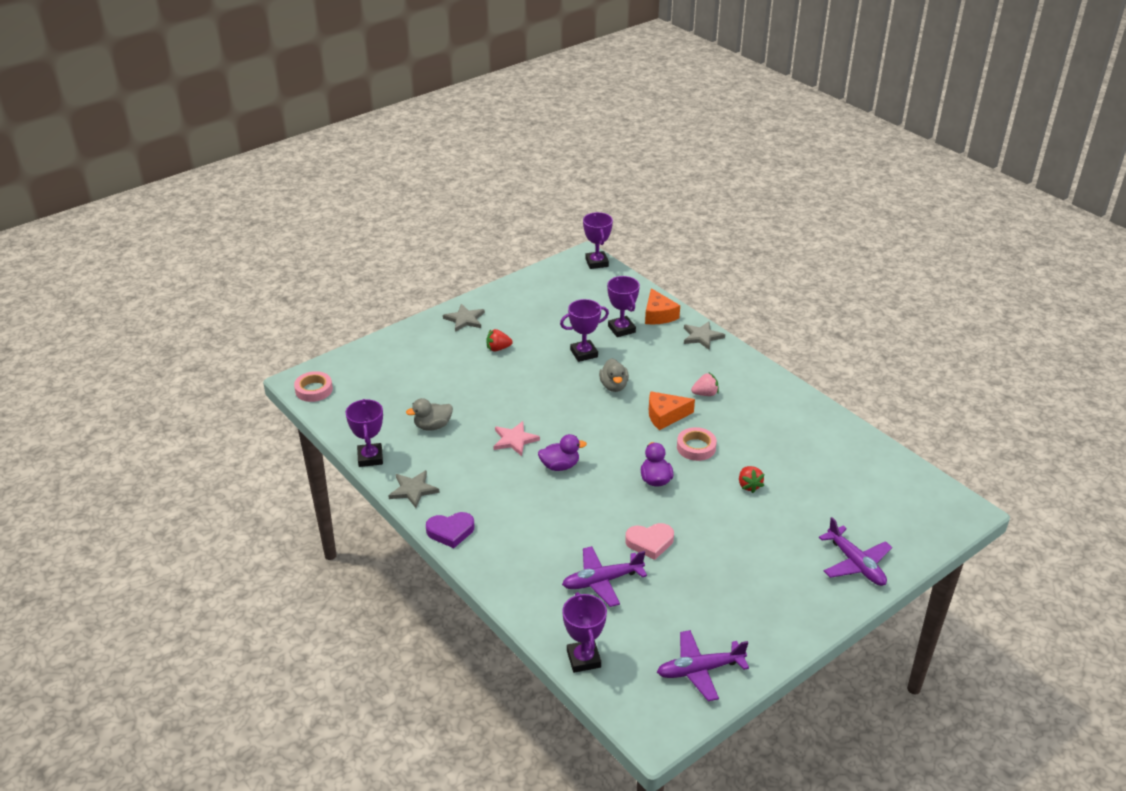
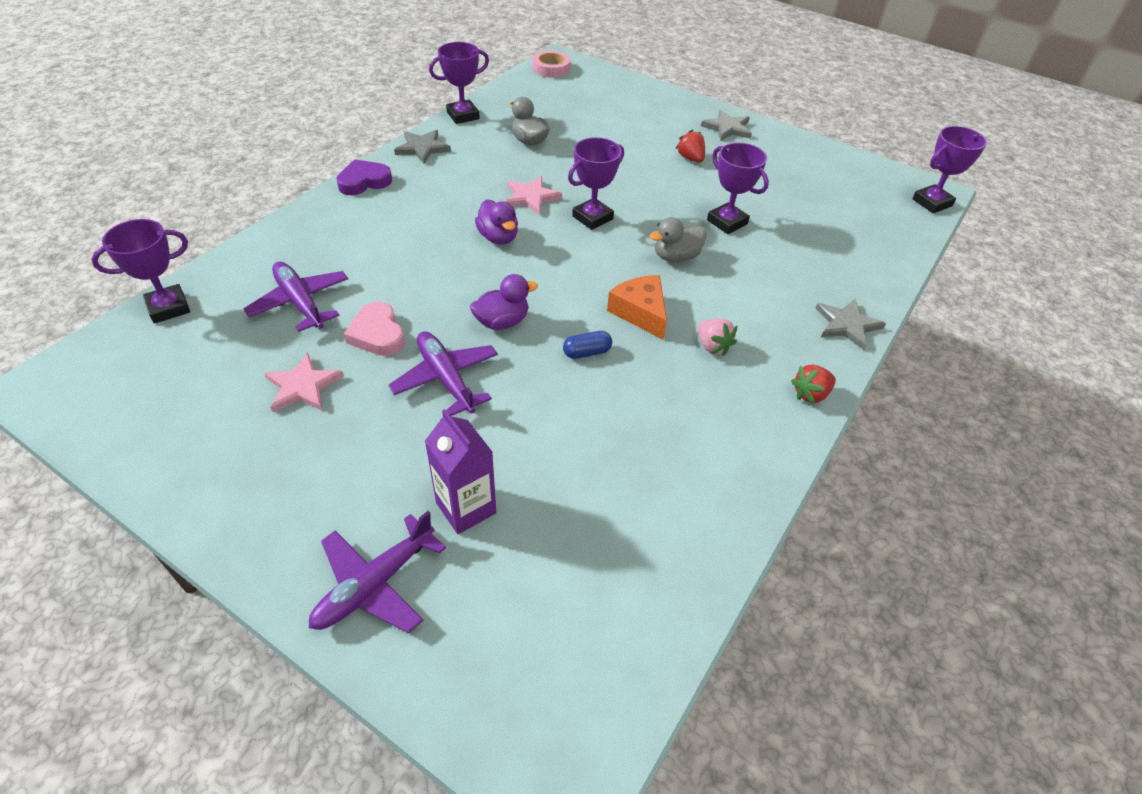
camera: 70 degrees right, 10 degrees up
purple heart [426,512,474,548] -> purple heart turned 90 degrees clockwise [336,159,392,195]
purple trophy [607,276,640,337] -> purple trophy moved to [568,137,624,230]
orange cheese [645,288,680,325] -> none
purple plane [657,630,749,701] -> purple plane moved to [389,331,498,416]
pink tape [677,427,717,461] -> blue capsule [563,331,612,359]
red strawberry [739,466,764,493] -> red strawberry moved to [791,365,836,404]
none -> pink star [264,352,344,412]
none -> purple carton [425,409,496,534]

